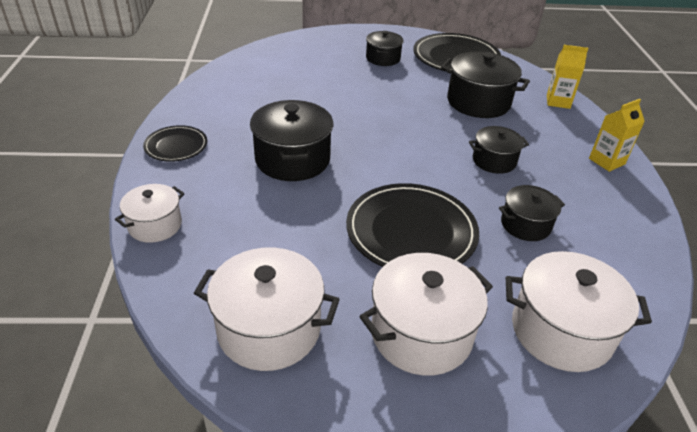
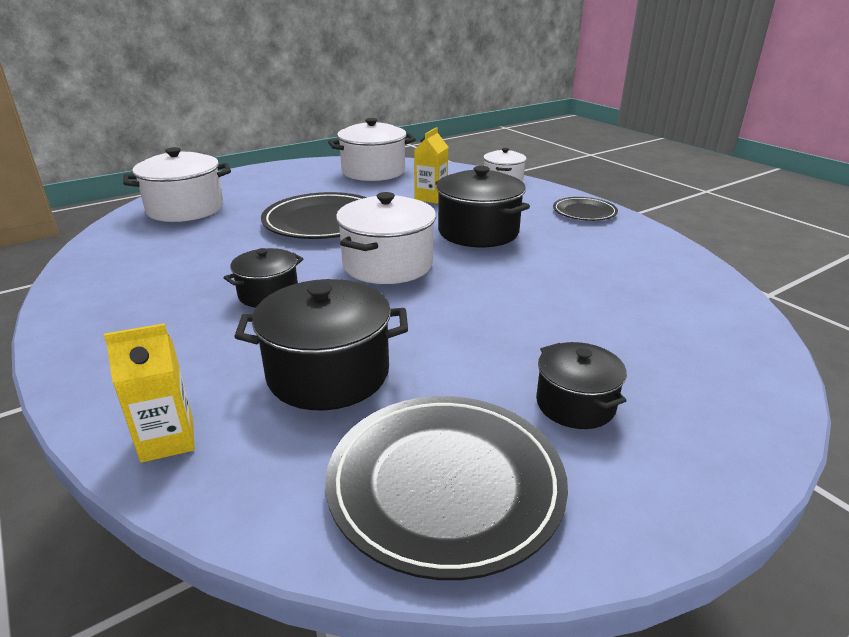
camera: 150 degrees right, 10 degrees down
white pot [360,253,493,376] -> white pot moved to [336,192,436,284]
black pot [499,185,565,241] -> none
yellow carton [589,99,645,172] -> yellow carton moved to [414,127,448,204]

